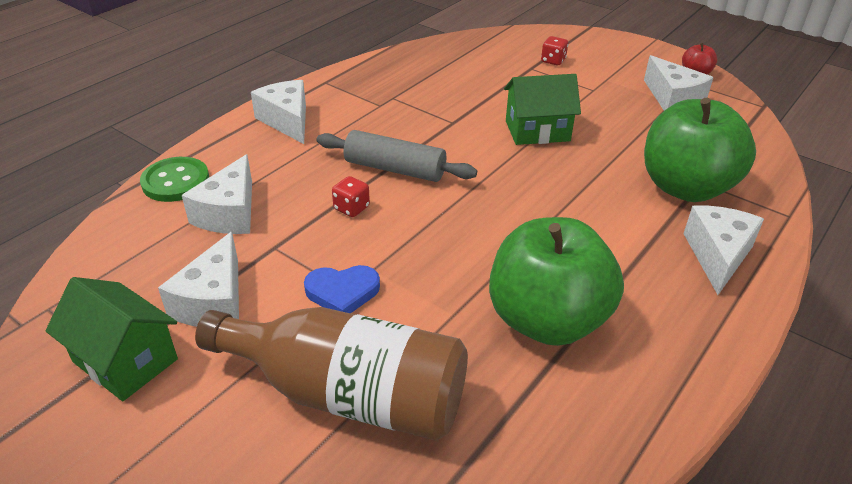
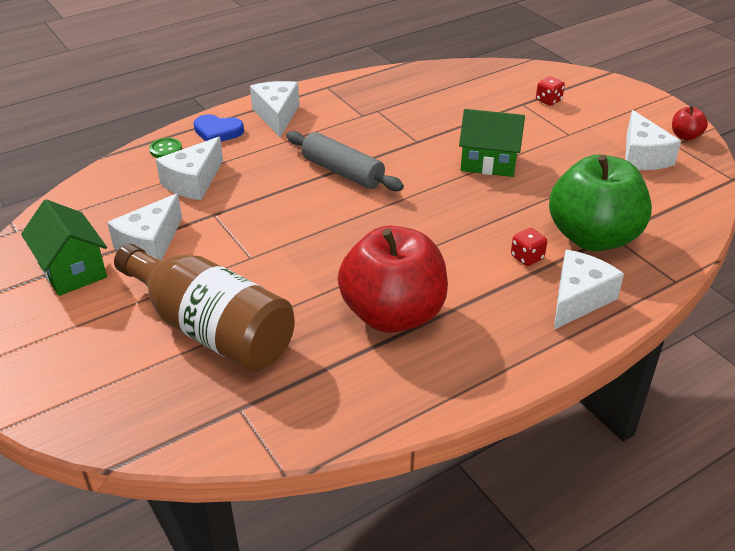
camera: 20 degrees right, 0 degrees up
green button [140,157,209,202] -> green button [149,138,182,158], size x0.59
blue heart [304,265,380,313] -> blue heart moved to [194,114,244,142]
red dice [332,176,370,217] -> red dice moved to [511,228,547,266]
green apple [489,217,624,346] -> red apple [338,226,448,333]

